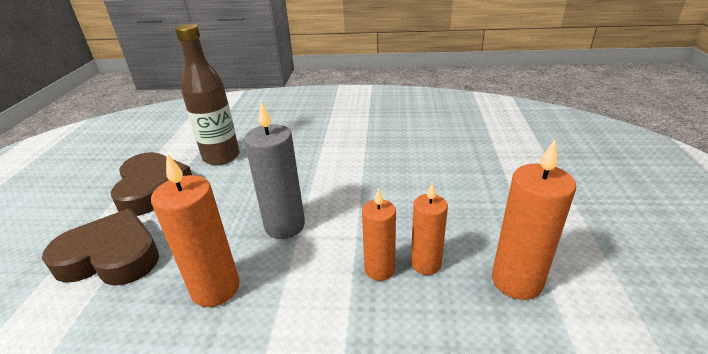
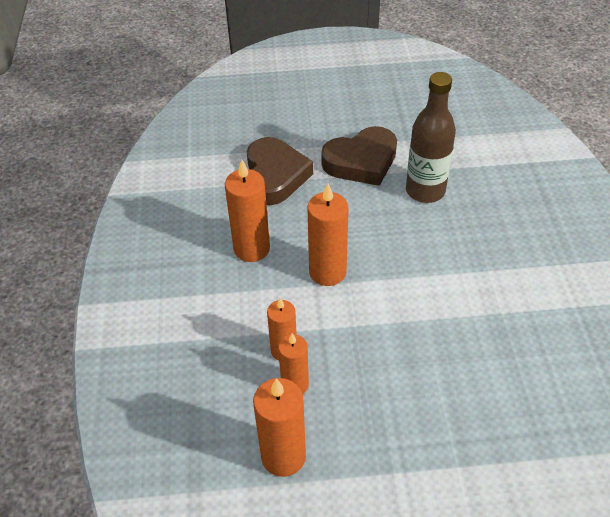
camera: 80 degrees right, 15 degrees up
grey candle [244,101,305,239] -> orange candle [307,184,349,286]

